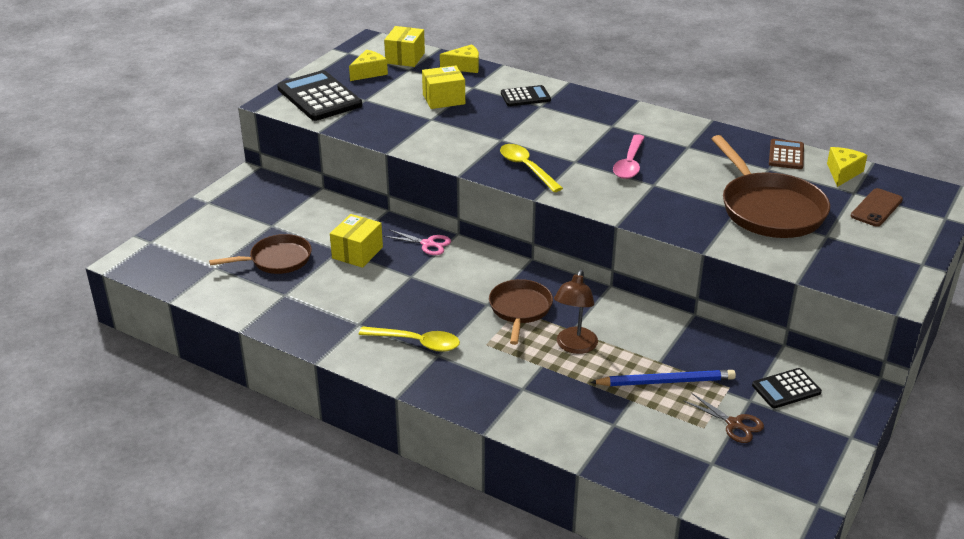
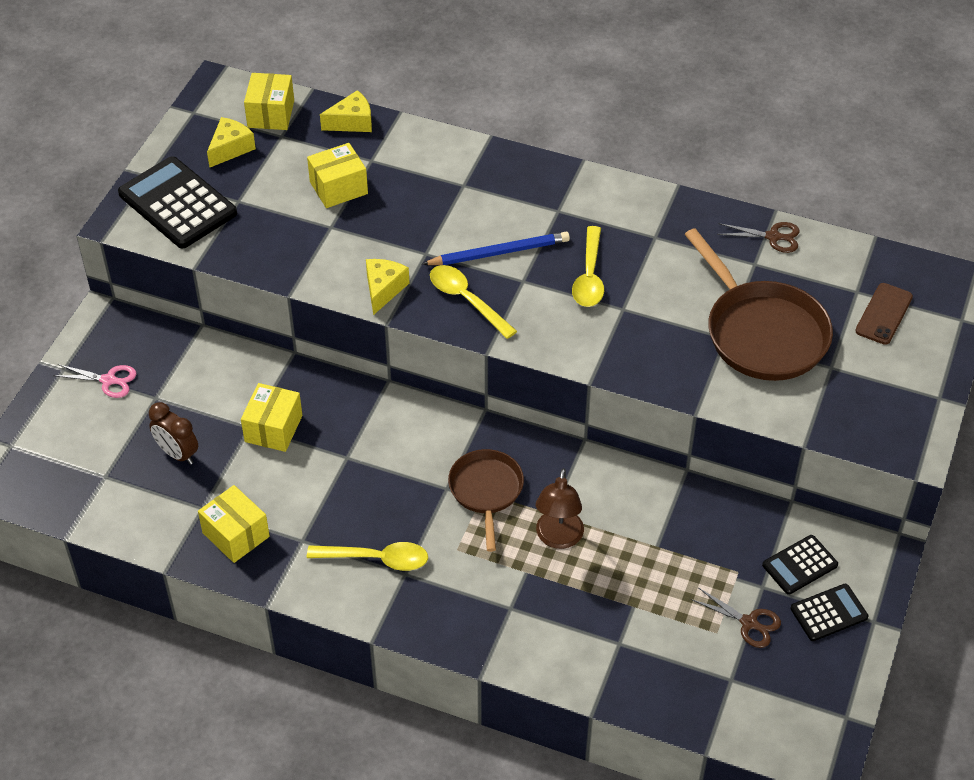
camera: 10 degrees left, 15 degrees up
brown pan [209,234,312,274] -> brown clock [149,402,198,465]
pink scissors [384,229,451,255] -> pink scissors moved to [53,364,137,398]
black calculator [501,85,551,106] -> black calculator moved to [790,584,868,641]
blue pencil [590,370,736,386] -> blue pencil moved to [422,232,570,265]
pink spoon [613,134,645,179] -> yellow spoon [572,226,604,307]
brown calculator [769,139,804,169] -> brown scissors [717,222,800,253]
yellow cheese [827,147,867,187] -> yellow cheese moved to [366,259,409,315]
none -> yellow box [198,485,270,563]

